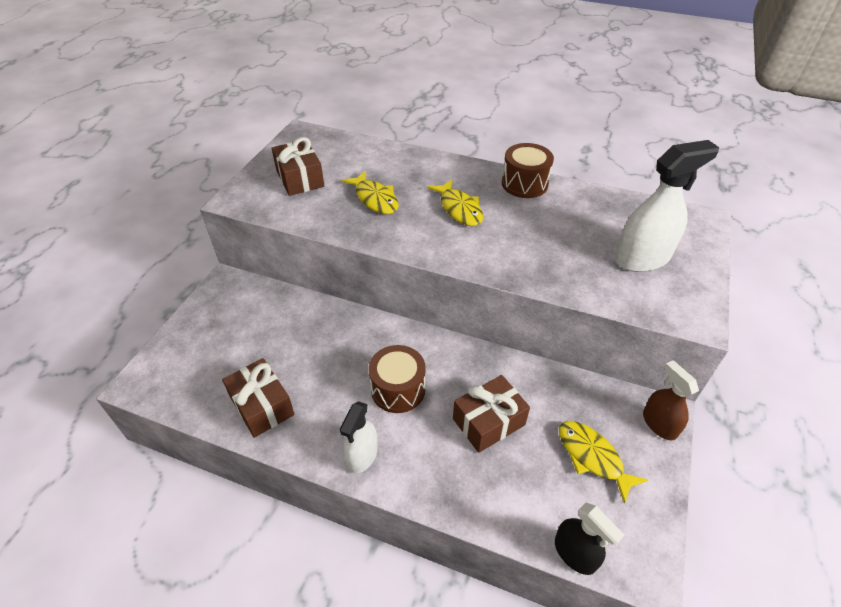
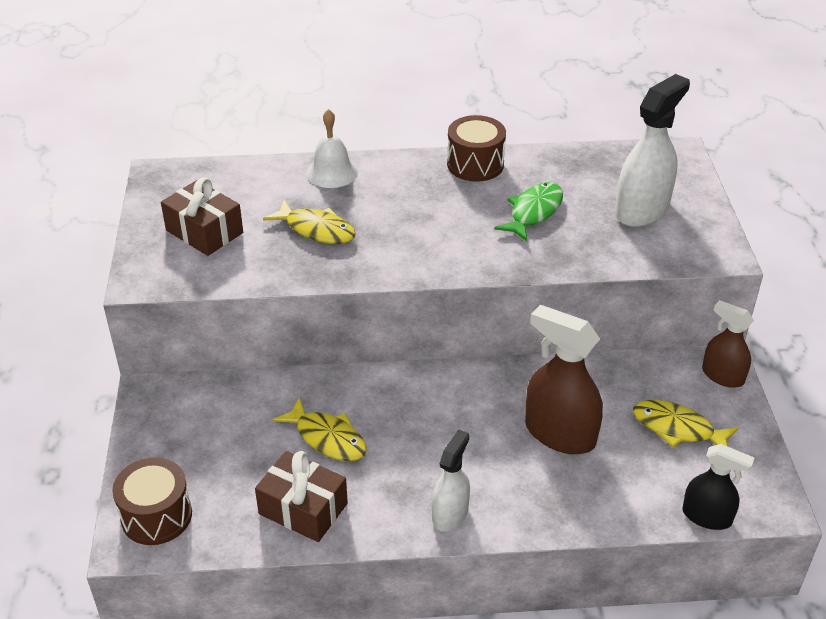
camera: 25 degrees left, 5 degrees down
white spray bottle [340,401,378,474] -> white spray bottle turned 150 degrees counterclockwise [432,429,470,531]
brown drum [369,345,426,413] -> brown drum moved to [112,457,192,545]
yellow fish [427,179,483,226] -> yellow fish moved to [272,397,367,461]
brown gift [453,375,530,453] -> brown spray bottle [525,305,603,454]
none -> white bell [306,109,358,188]
none -> green fish [494,182,563,241]

